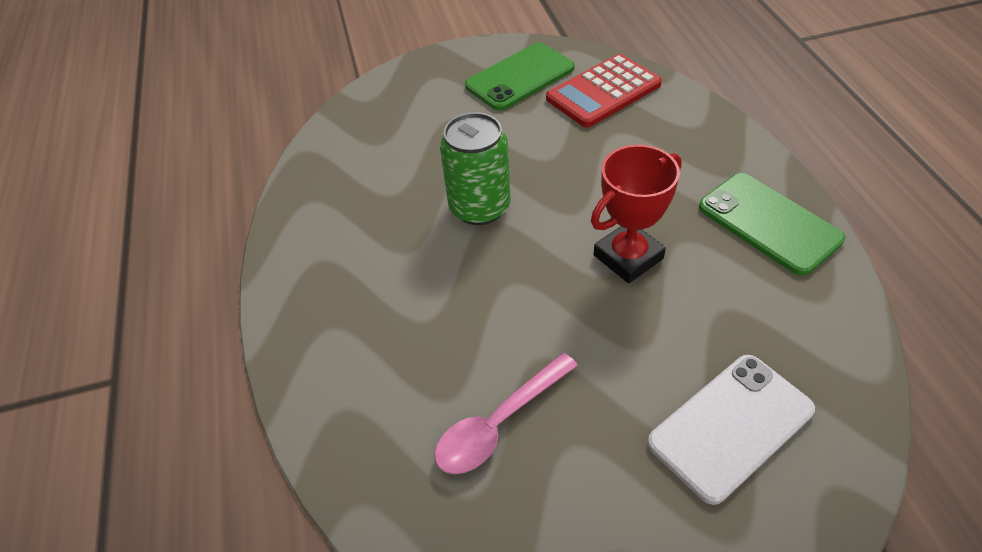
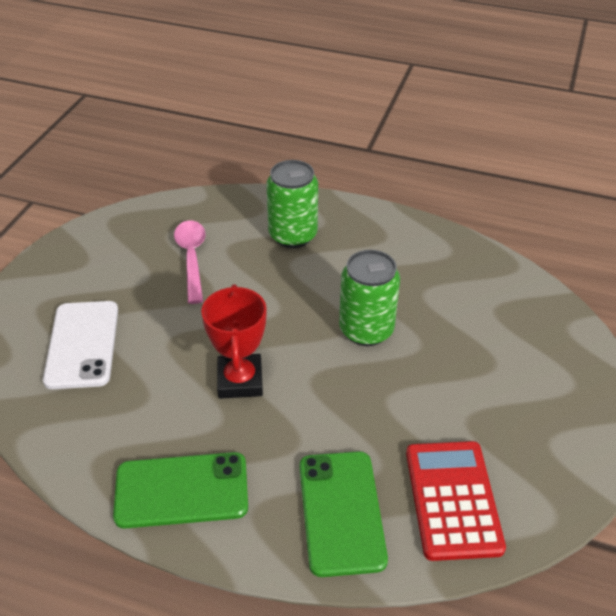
camera: 120 degrees right, 5 degrees down
green phone [465,43,575,111] -> green phone moved to [300,451,388,577]
none -> green can [266,160,318,248]

